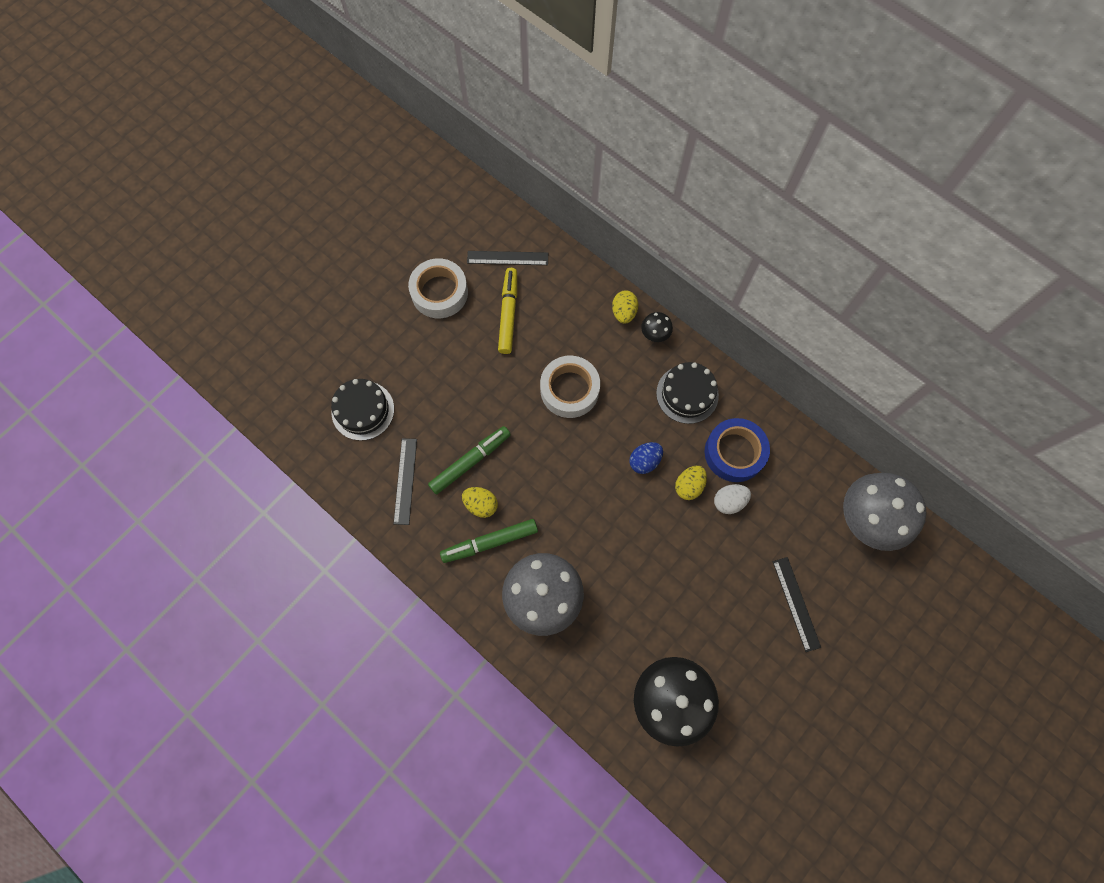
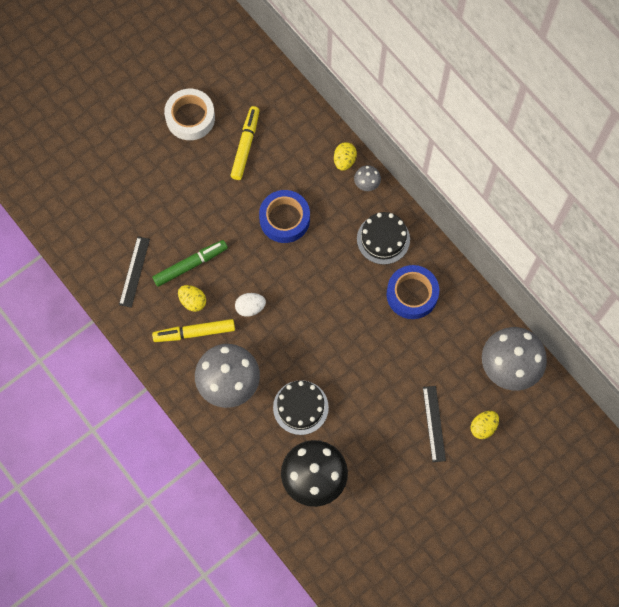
camera: 10 degrees right, 0 degrees up
black cake [331,379,394,441] -> black cake moved to [273,380,329,435]
green marker [440,519,538,563] -> yellow marker [152,319,235,342]
black ruler [467,251,548,265] -> none
white tape [540,356,600,418] -> blue tape [259,190,310,243]
blue egg [629,442,663,474] -> none
black mushroom [641,312,673,342] -> grey mushroom [354,165,381,191]
yellow egg [675,466,707,500] -> yellow egg moved to [471,411,499,439]
white egg [714,484,751,514] -> white egg moved to [235,293,266,317]

